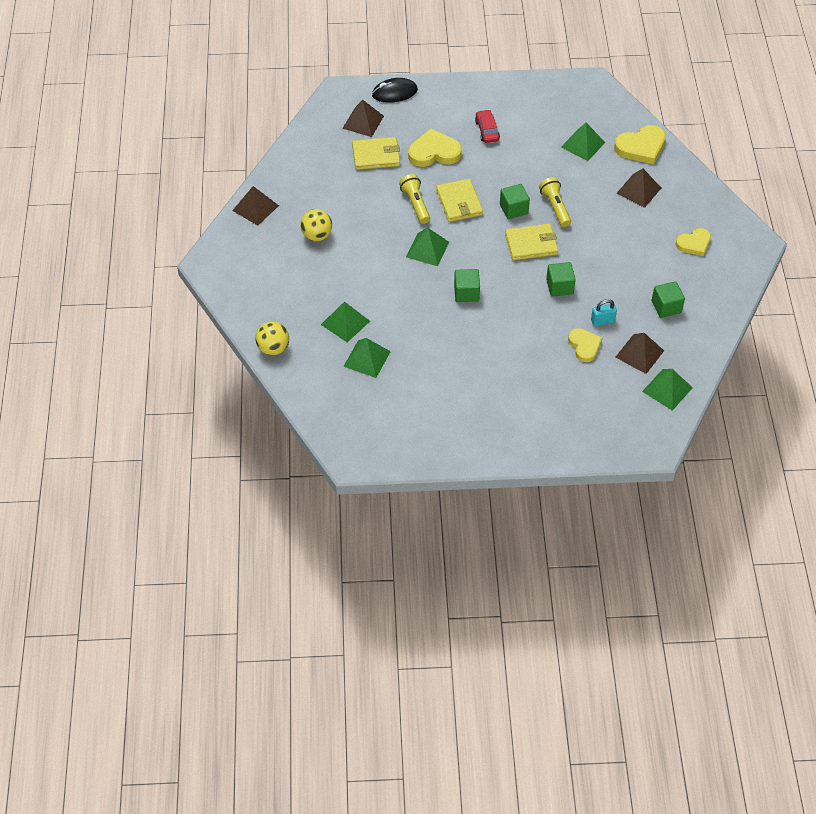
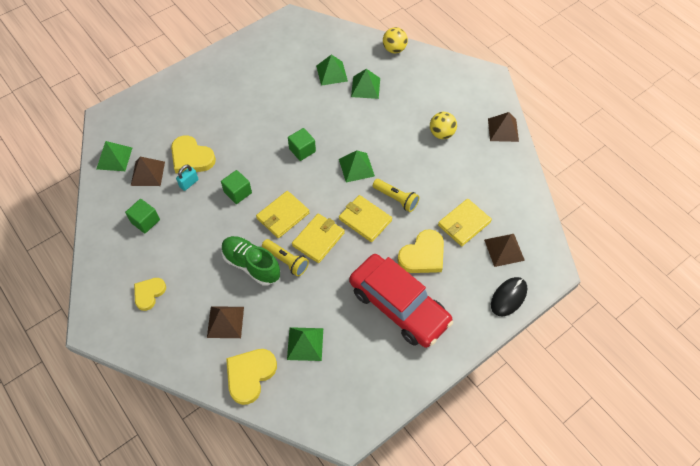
camera: 145 degrees right, 5 degrees up
red car [475,110,500,143] -> red car [349,254,453,348], size x2.49
green cube [500,184,530,219] -> yellow wallet [292,213,345,263]
yellow heart [568,328,602,362] -> yellow heart [171,135,216,173], size x1.52
none -> green shoe [221,236,280,286]

